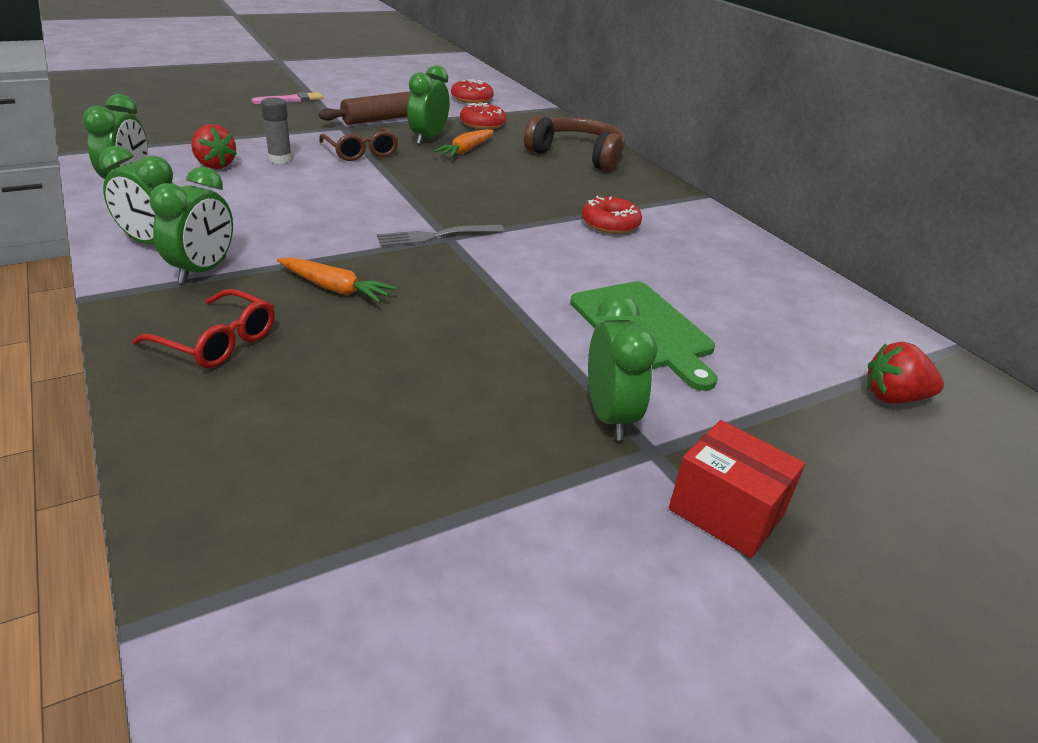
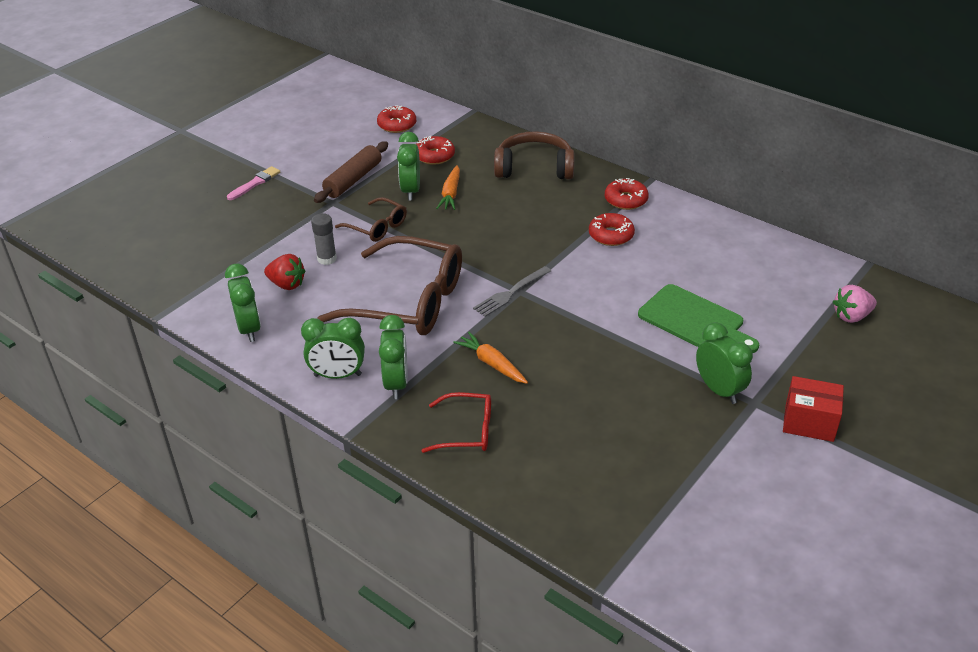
camera: 20 degrees left, 5 degrees up
orange carrot [277,257,396,303] -> orange carrot turned 135 degrees counterclockwise [453,332,528,384]
red strawberry [867,342,944,404] -> pink strawberry [833,285,877,323]
none -> brown glasses [317,236,462,335]
none -> red donut [605,178,649,210]

